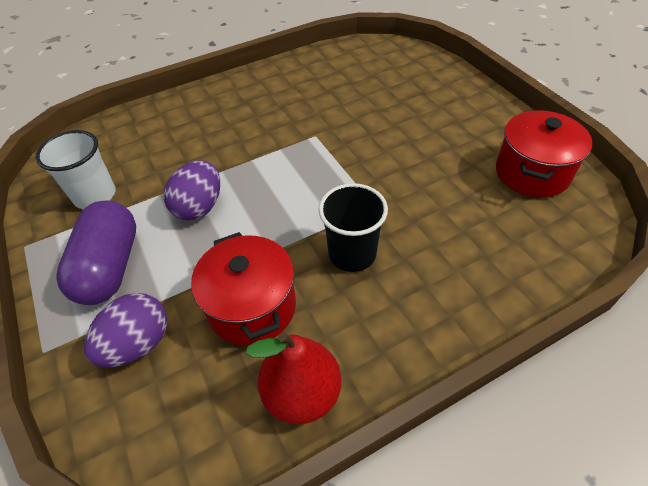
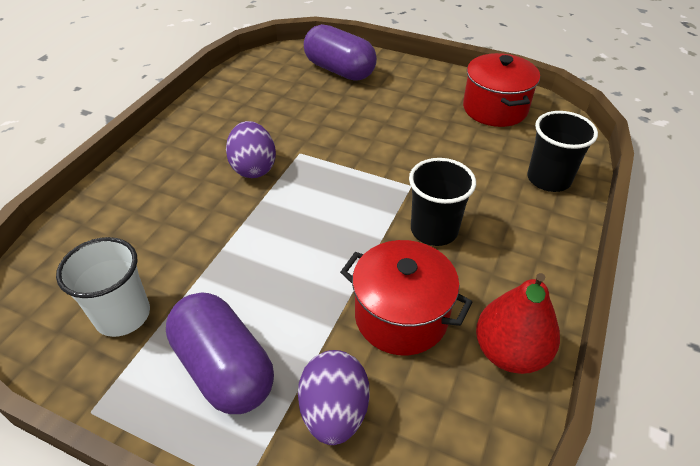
camera: 40 degrees left, 5 degrees down
purple egg [163,160,220,221] -> purple egg moved to [226,121,276,178]
none -> purple capsule [304,24,377,81]
none -> black cup [527,111,598,192]

